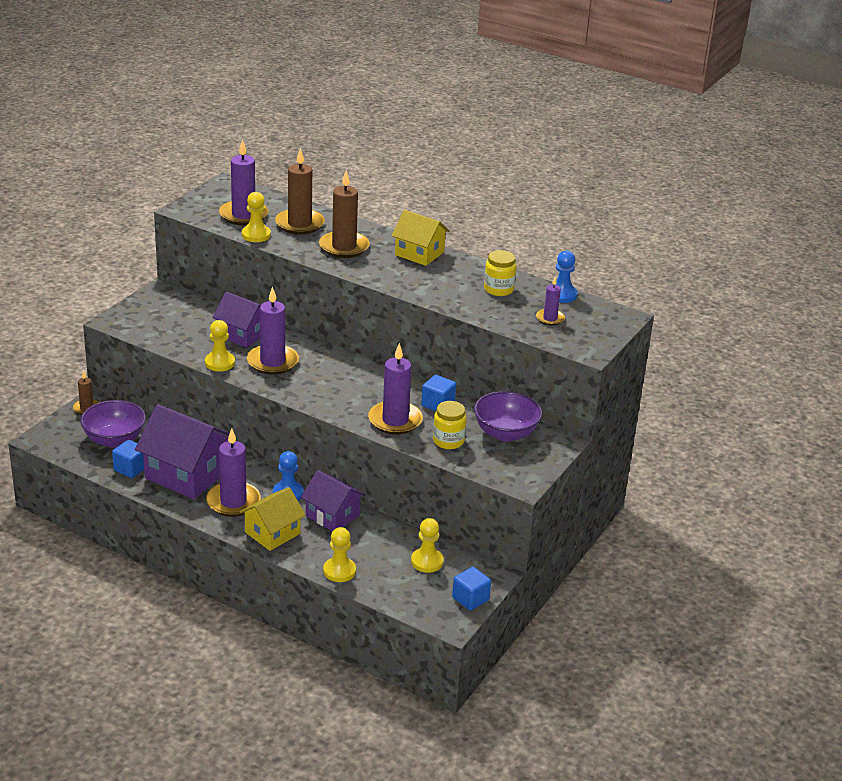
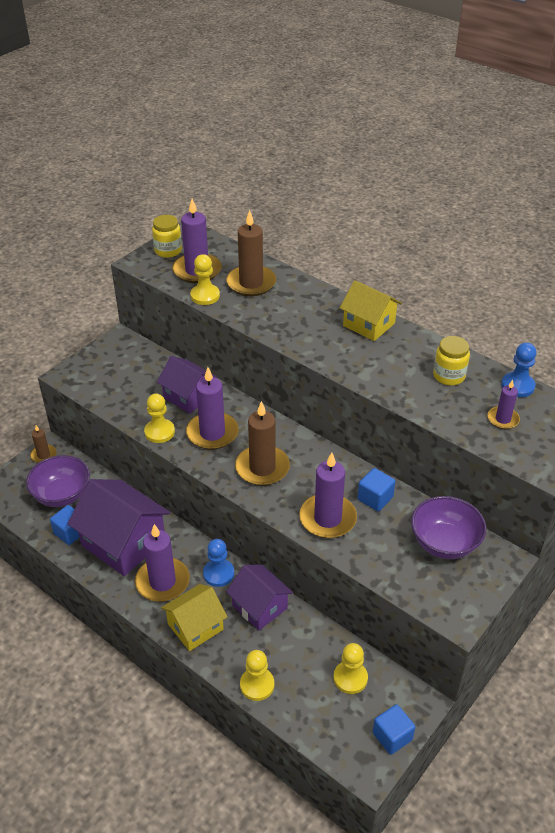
camera: 10 degrees right, 10 degrees up
brown candle [319,170,370,258] -> brown candle moved to [235,401,290,486]
yellow jar [433,401,467,449] -> yellow jar moved to [152,215,182,258]

